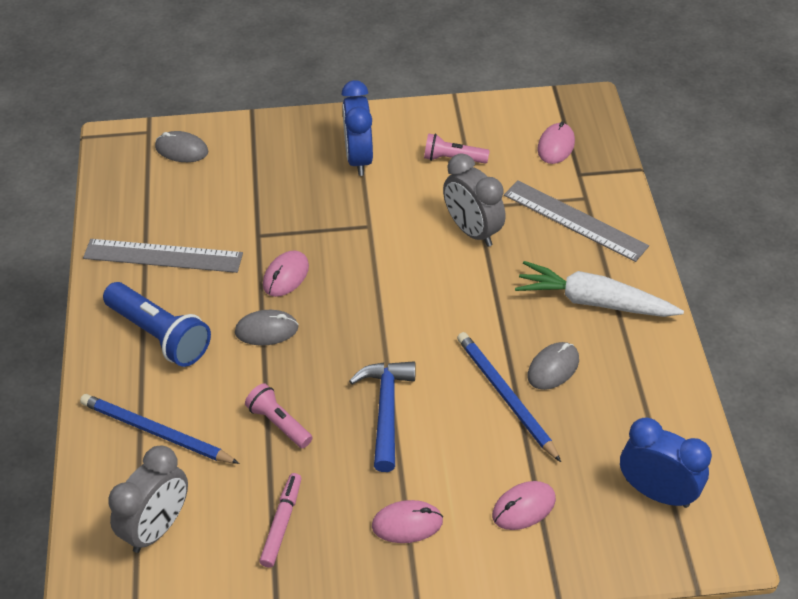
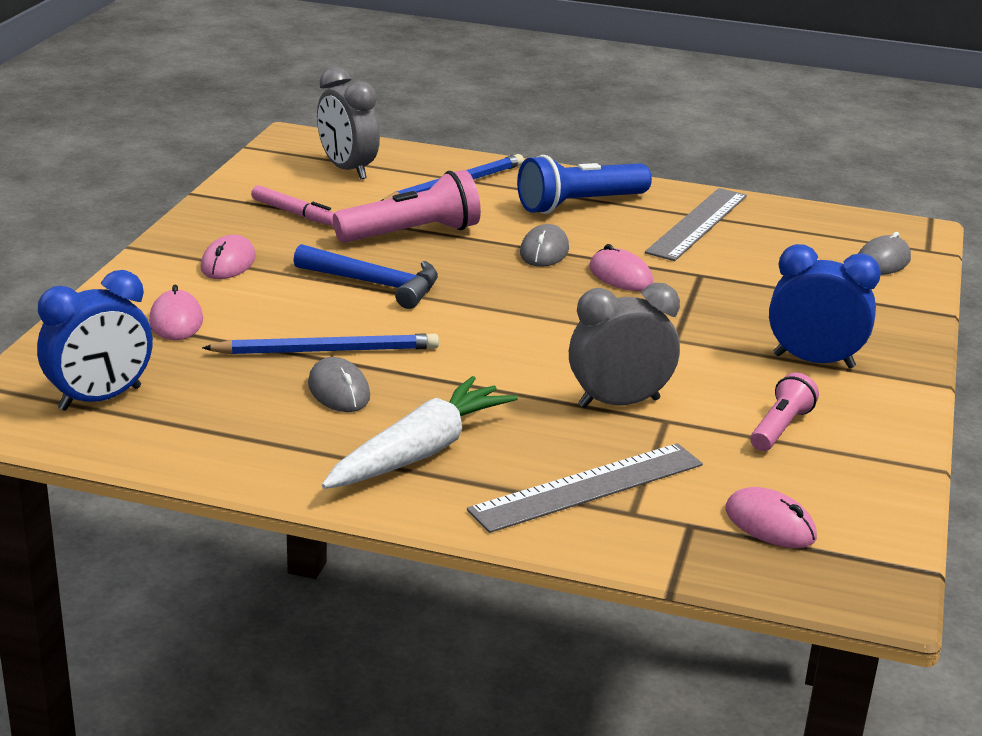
camera: 110 degrees right, 20 degrees down
pink flashlight [245,383,312,448] -> pink flashlight [333,170,481,243], size x1.70

